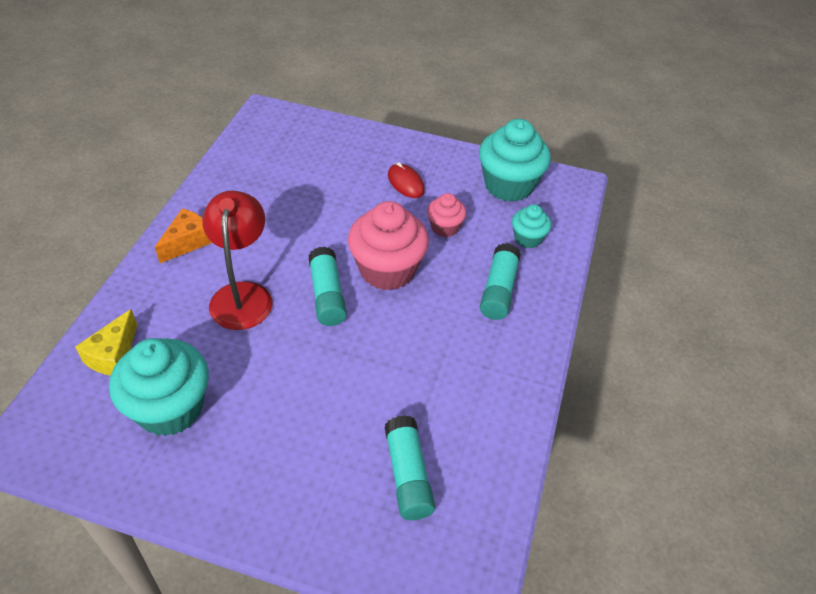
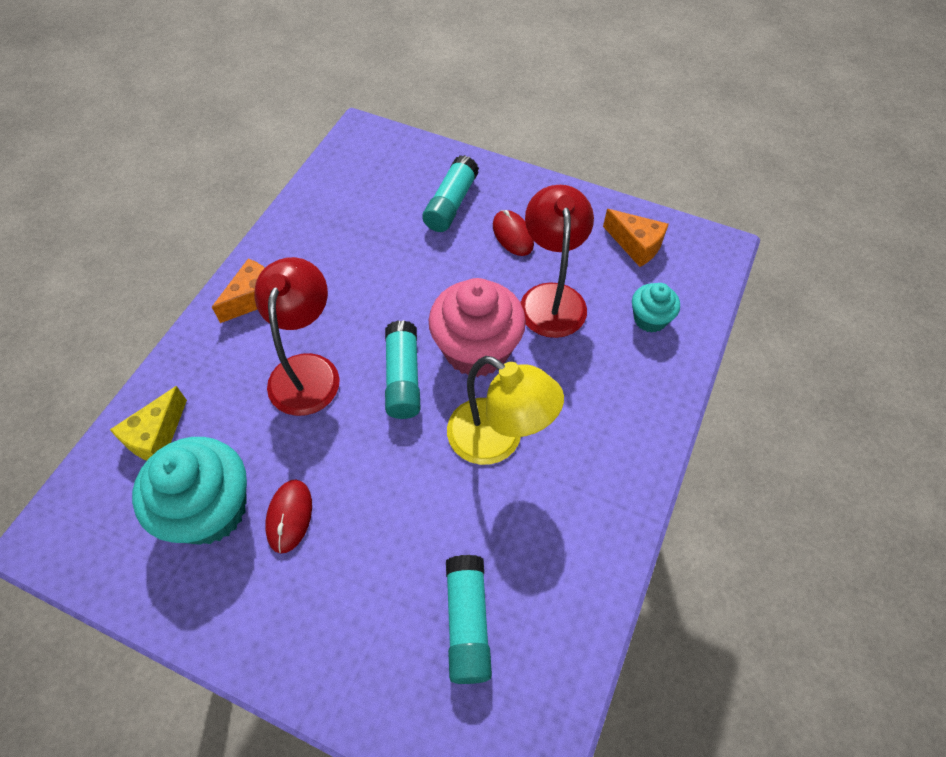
camera: 10 degrees right, 10 degrees up
pink cupcake [427,193,466,237] -> red lamp [520,185,594,338]
turquoise cupcake [479,119,551,202] -> orange cheese [603,209,669,267]
turquoise glue stick [480,243,521,320] -> turquoise glue stick moved to [422,155,479,232]
none -> red mouse [265,480,312,554]
none -> yellow lamp [447,356,564,465]

